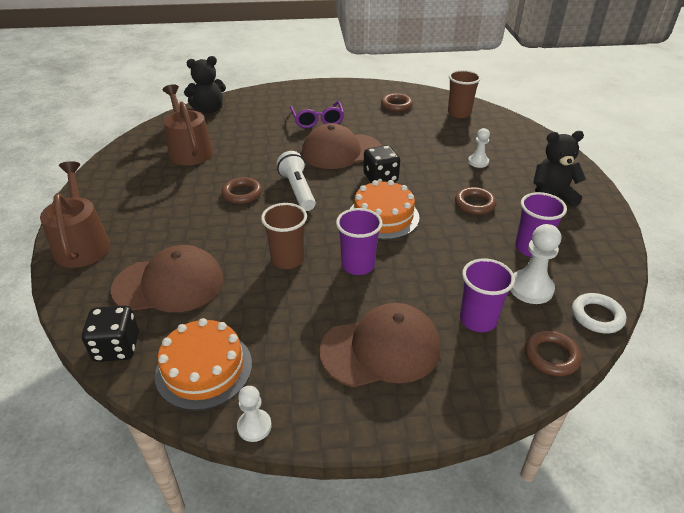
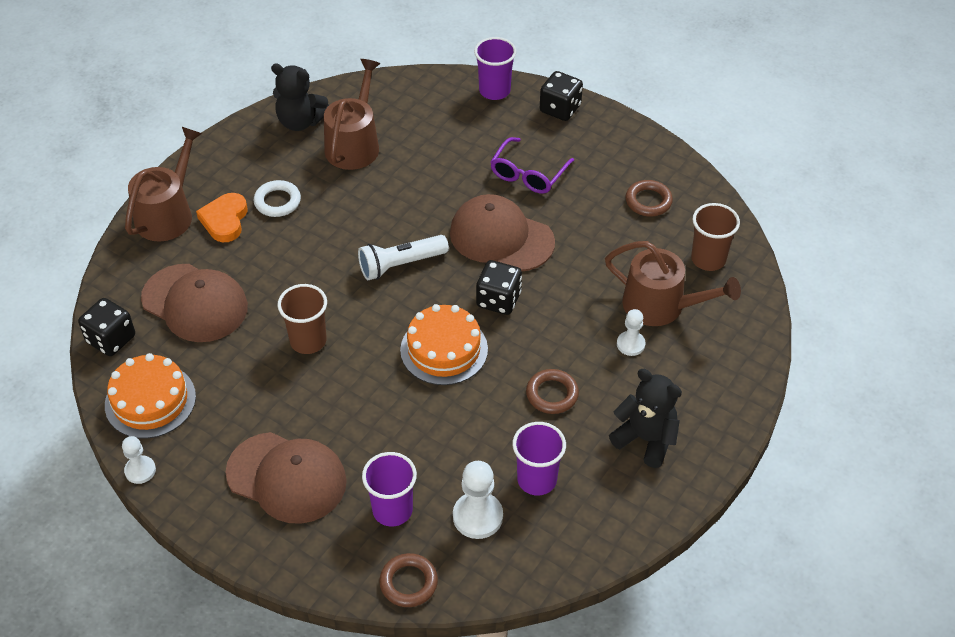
camera: 40 degrees right, 10 degrees up
black teddy bear [184,56,226,114] -> black teddy bear moved to [271,63,329,131]
brown ring [221,177,262,204] -> none
white flashlight [276,151,316,211] -> white flashlight turned 135 degrees counterclockwise [358,235,449,280]
purple cup [336,208,382,275] -> purple cup moved to [474,37,516,100]
white ring [572,293,627,334] -> white ring moved to [254,180,301,217]
none -> orange heart [196,193,247,242]
none -> black dice [540,71,583,121]
none -> brown watering can [605,241,741,326]

